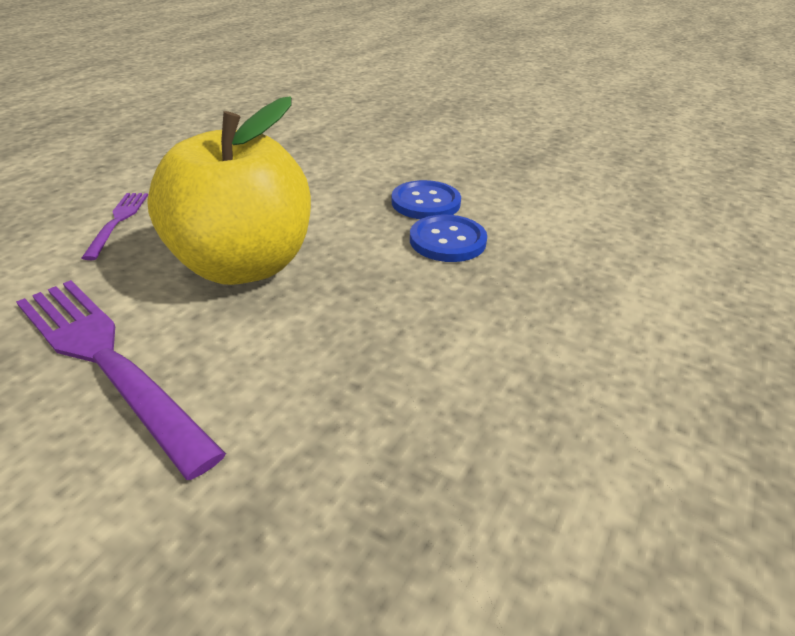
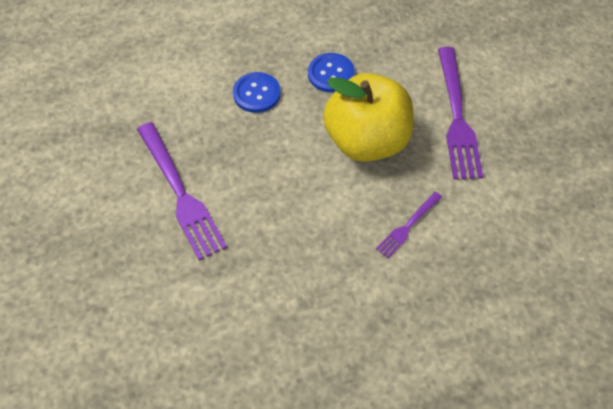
camera: 135 degrees left, 20 degrees up
blue button [391,180,461,219] -> blue button moved to [308,53,355,92]
none -> purple fork [137,122,227,260]

